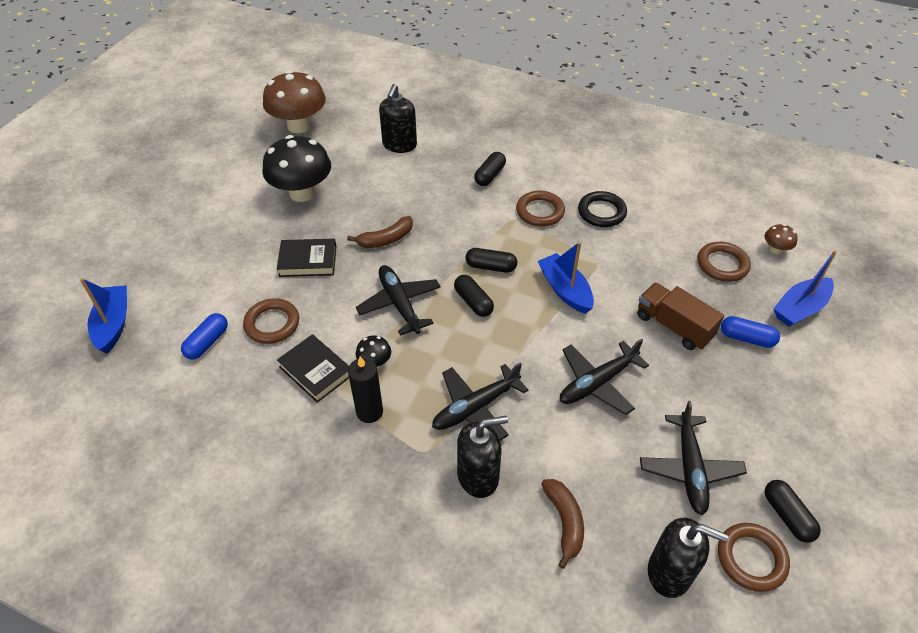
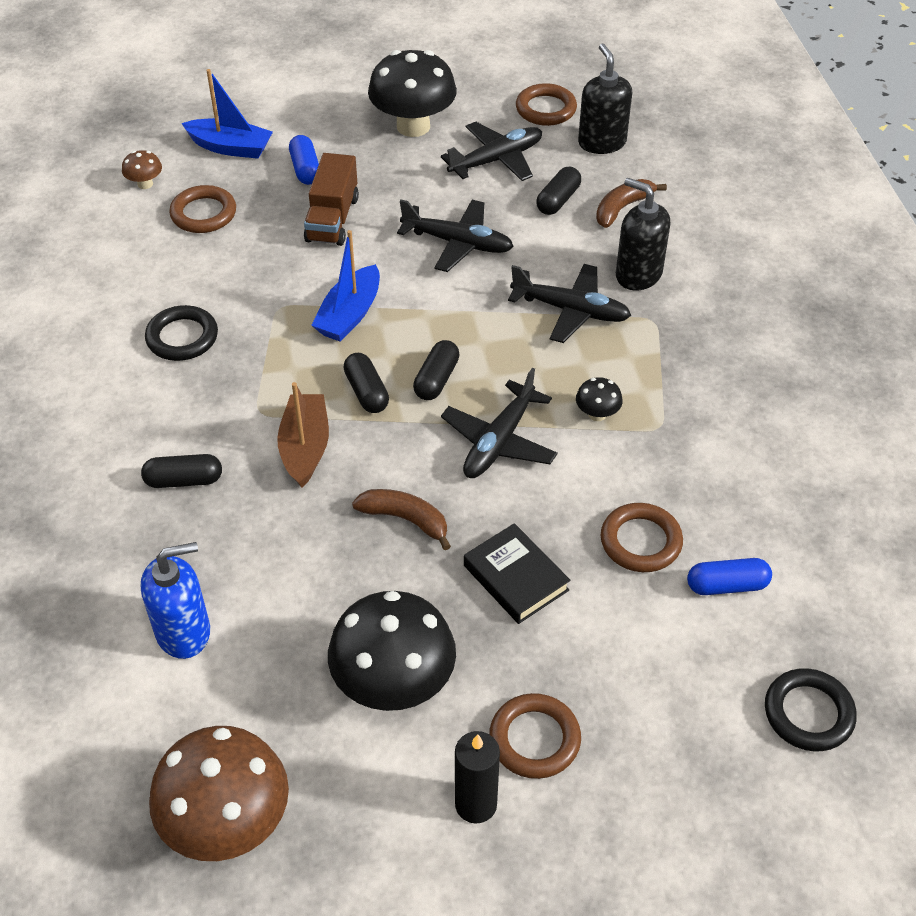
camera: 125 degrees left, 0 degrees up
blue boat [80,278,127,353] -> black ring [765,668,857,751]
black book [277,334,349,403] -> none
black candle [348,356,383,423] -> black candle moved to [455,731,500,824]
black soap dispenser [379,84,417,153] -> blue soap dispenser [141,542,210,659]
brown ring [516,191,565,227] -> brown ring moved to [489,693,581,779]
black capsule [764,480,821,543] -> black capsule moved to [536,167,581,215]
none -> brown boat [277,382,329,488]
none -> black mushroom [368,50,457,137]

